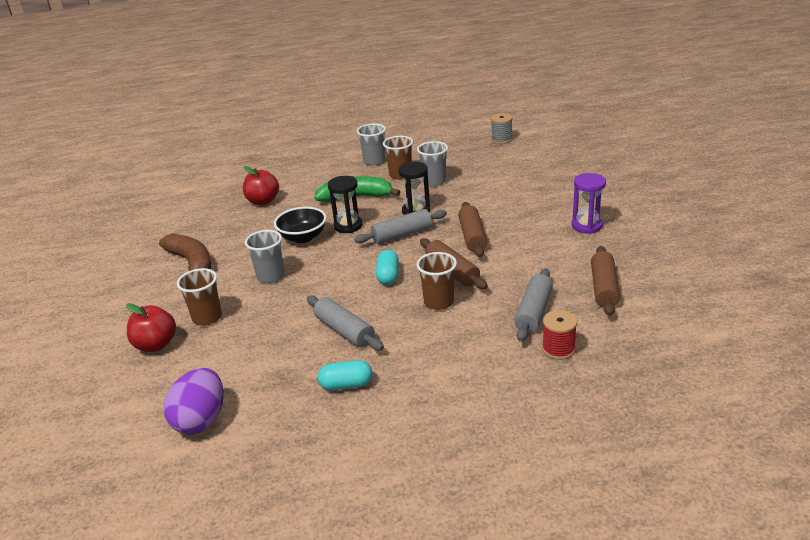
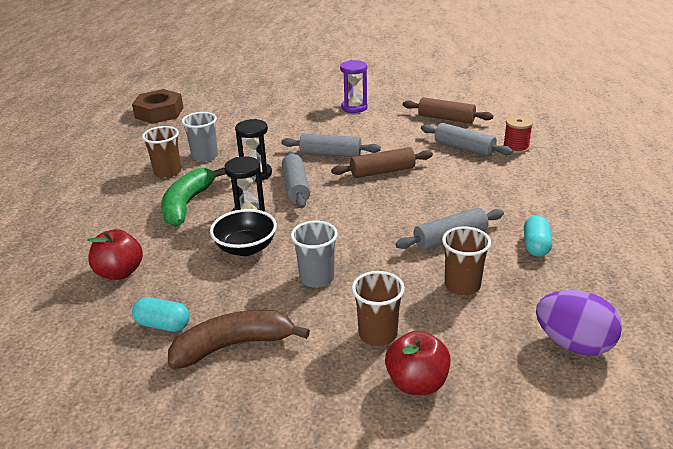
camera: 75 degrees left, 0 degrees up
grey cup [357,123,386,166] -> none
turquoise capsule [376,250,399,285] -> turquoise capsule moved to [132,297,190,332]
brown cup [417,252,457,310] -> brown cup moved to [442,226,491,295]
brown rolling pin [458,202,487,257] -> grey rolling pin [281,133,381,157]
grey spool [491,113,513,144] -> brown nut [132,89,183,124]

